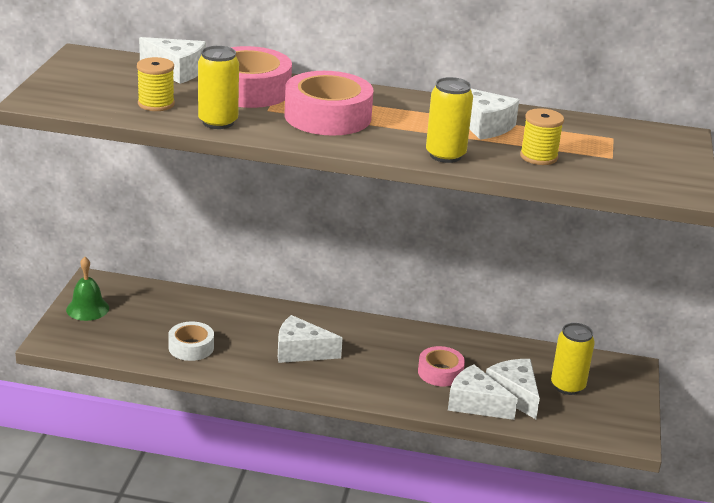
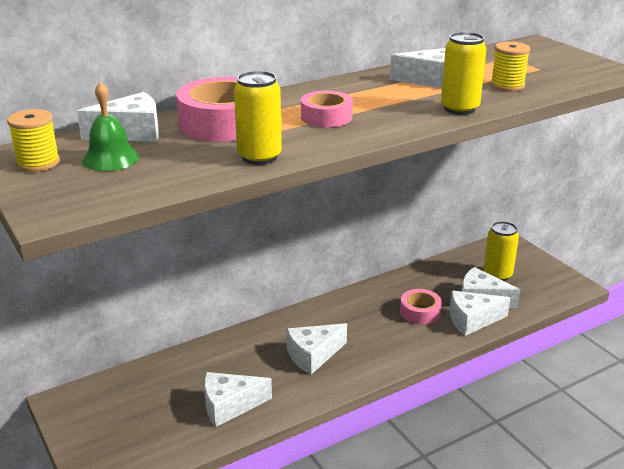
camera: 40 degrees left, 0 degrees up
green bell [66,257,109,321] -> green bell moved to [82,82,139,171]
yellow spool [137,57,175,111] -> yellow spool moved to [7,109,60,172]
white tape [168,322,214,361] -> white cheese [204,372,272,427]
pink tape [285,71,373,136] -> pink tape [301,91,353,127], size x0.58

